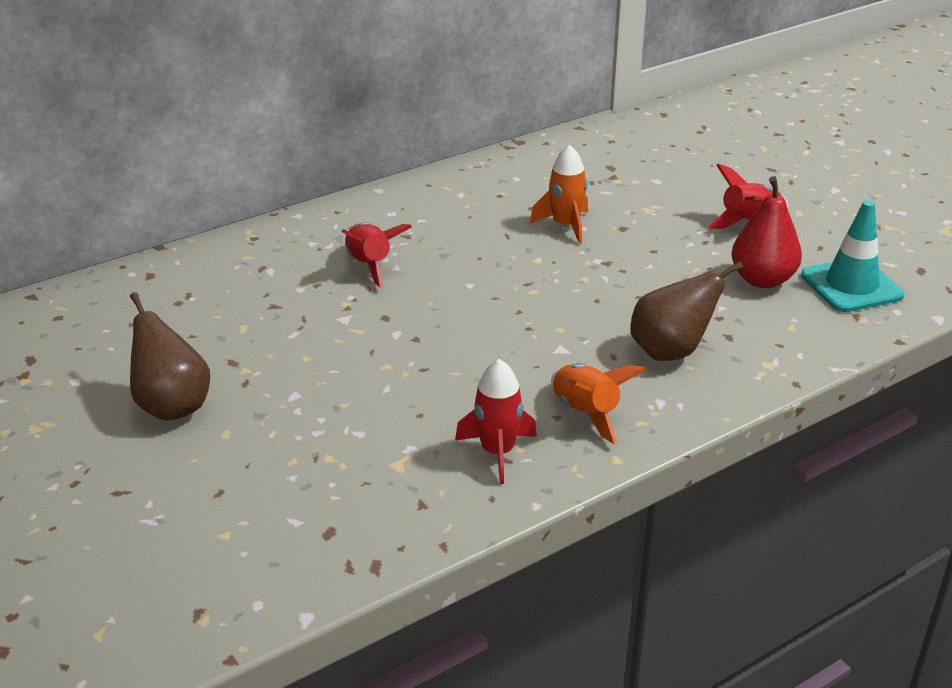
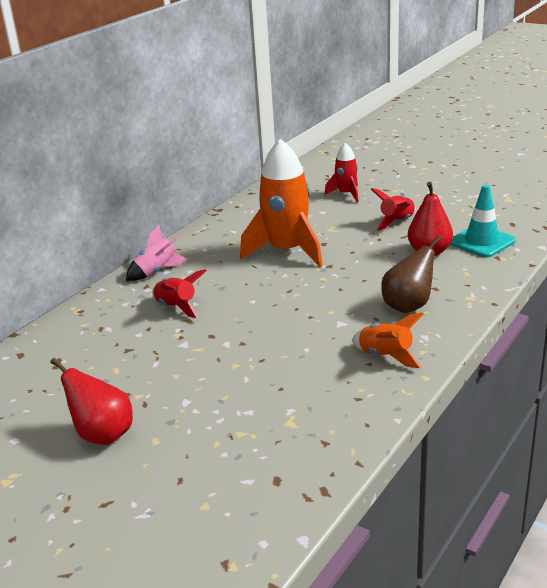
camera: 20 degrees left, 5 degrees down
brown pear [130,292,210,421] -> red pear [50,358,133,445]
red rocket [455,359,537,484] -> red rocket moved to [324,143,359,202]
orange rocket [530,145,588,244] -> orange rocket [240,139,323,267], size x1.92
none -> pink rocket [126,225,187,281]

